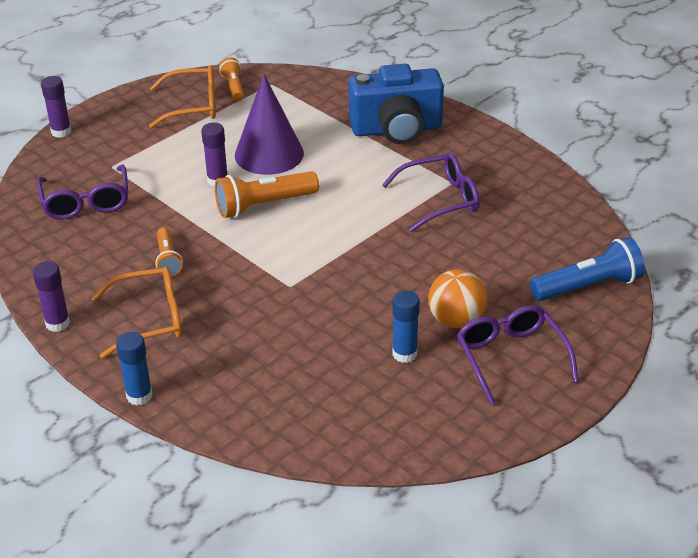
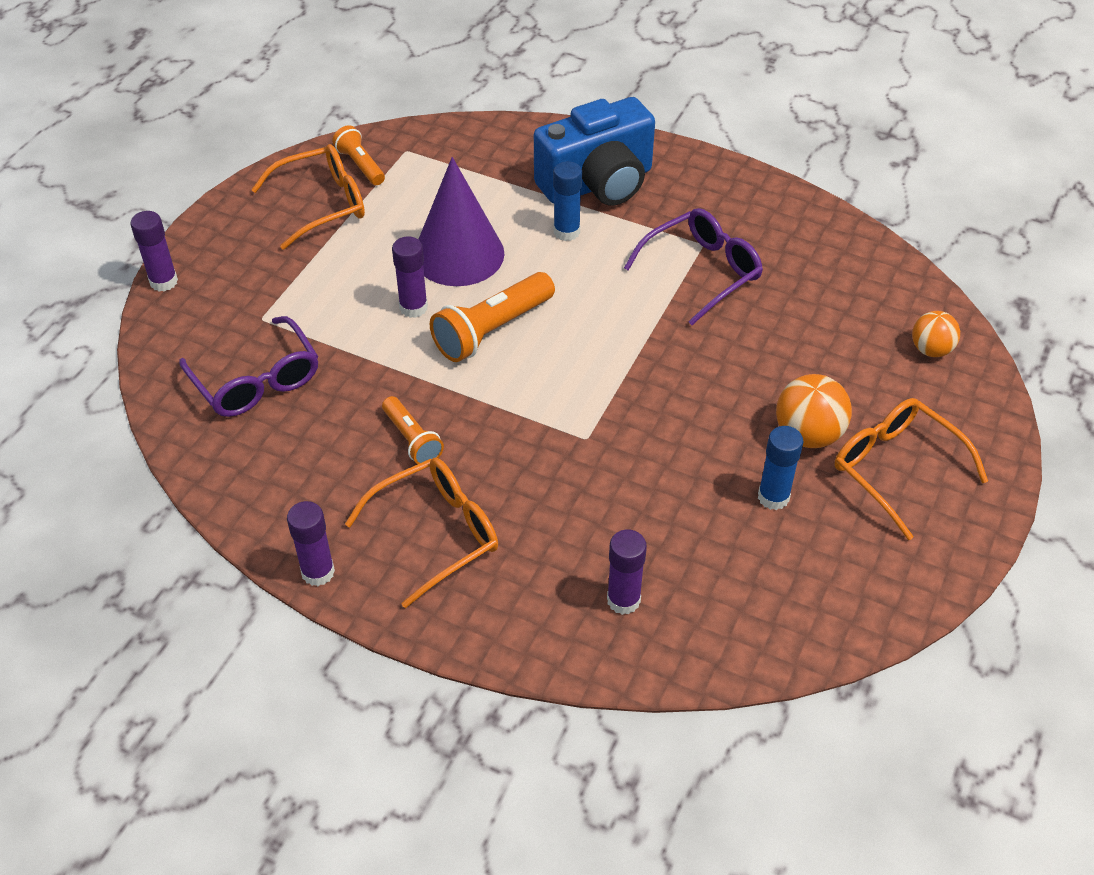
camera: 20 degrees left, 10 degrees up
blue glue stick [116,332,152,406] -> blue glue stick moved to [553,161,582,241]
purple glasses [457,305,579,405] -> orange glasses [834,398,988,540]
blue flashlight [530,237,645,301] -> orange ball [912,311,960,357]
none -> purple glue stick [607,530,647,615]

